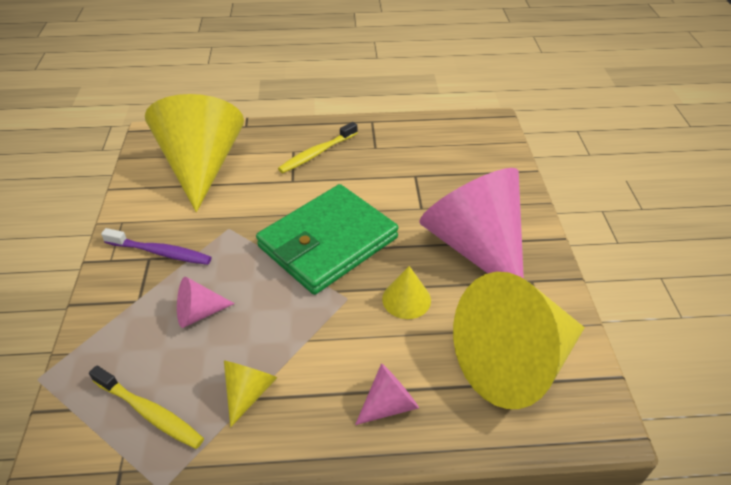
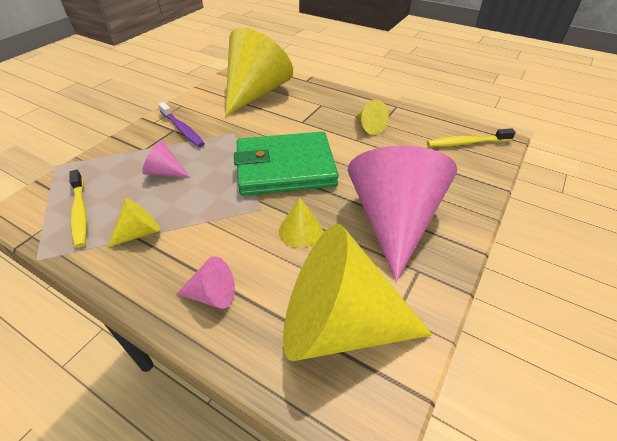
camera: 35 degrees right, 0 degrees up
yellow toothbrush [278,122,358,173] -> yellow toothbrush moved to [427,128,516,147]
none -> yellow cone [355,100,389,135]

